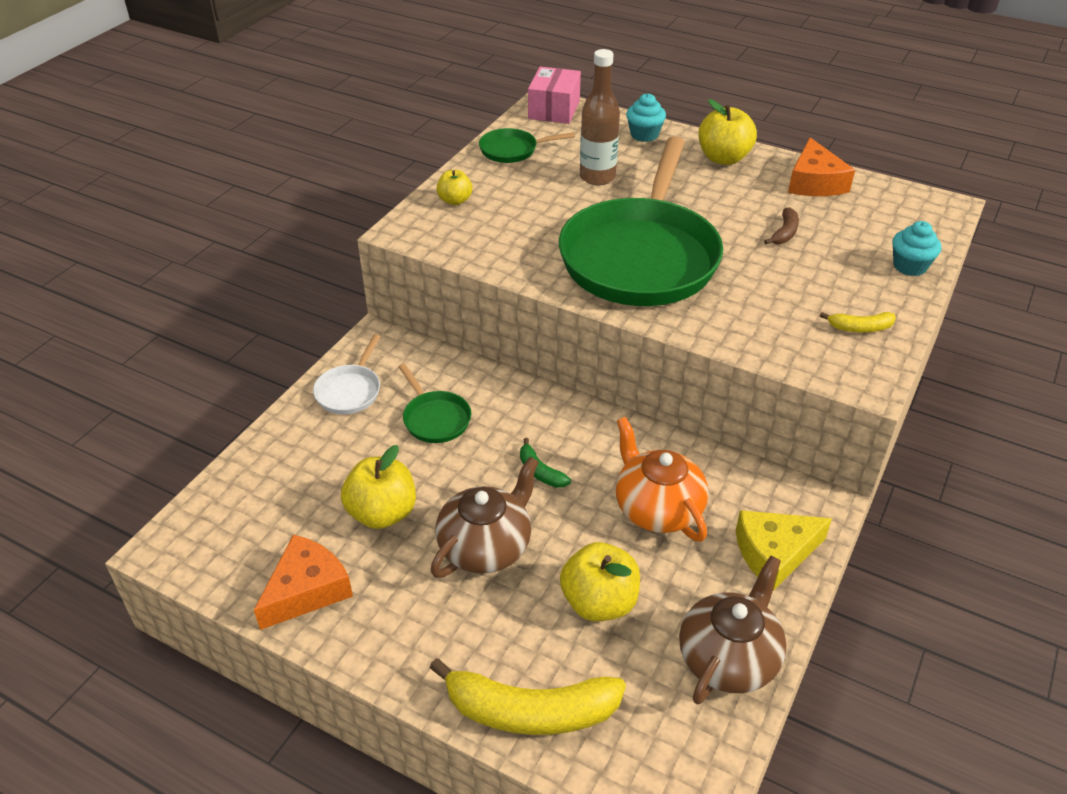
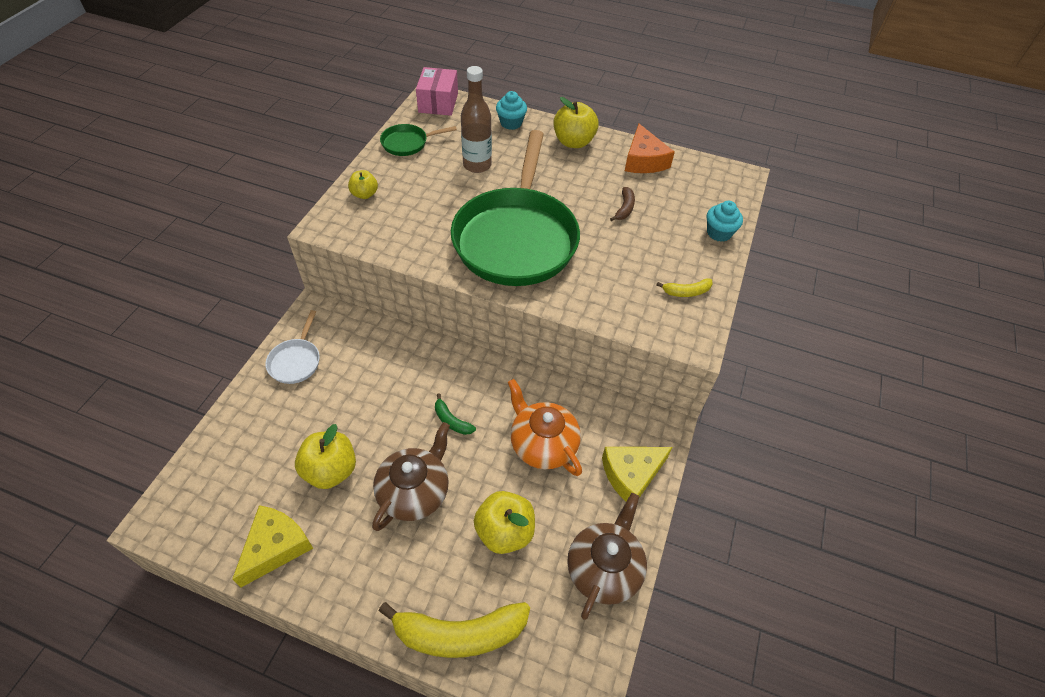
camera: 10 degrees left, 10 degrees up
orange cheese [254,535,353,630] -> yellow cheese [232,505,313,587]
green pan [399,364,471,443] -> none

